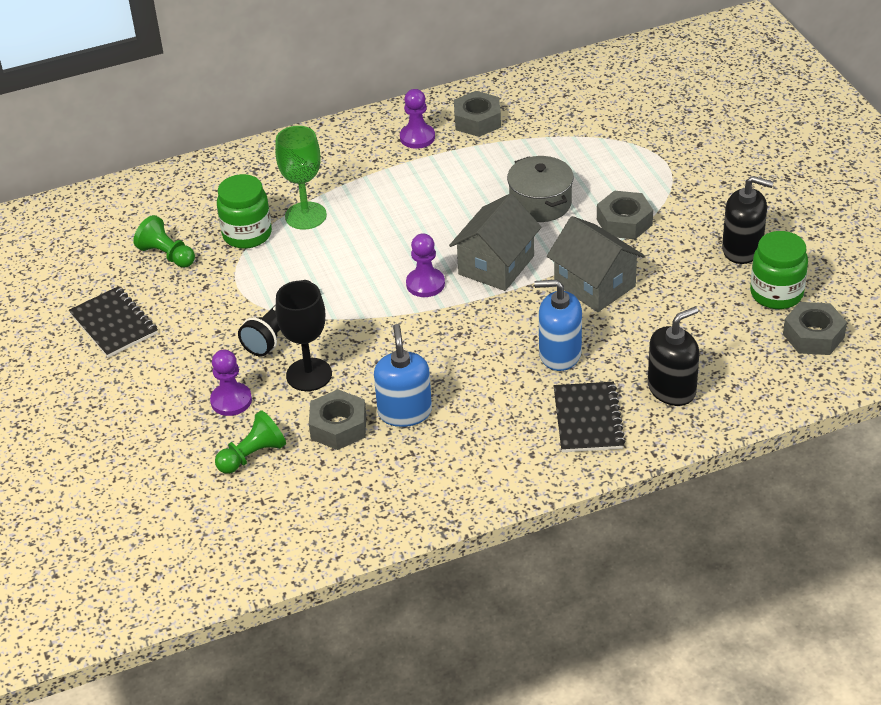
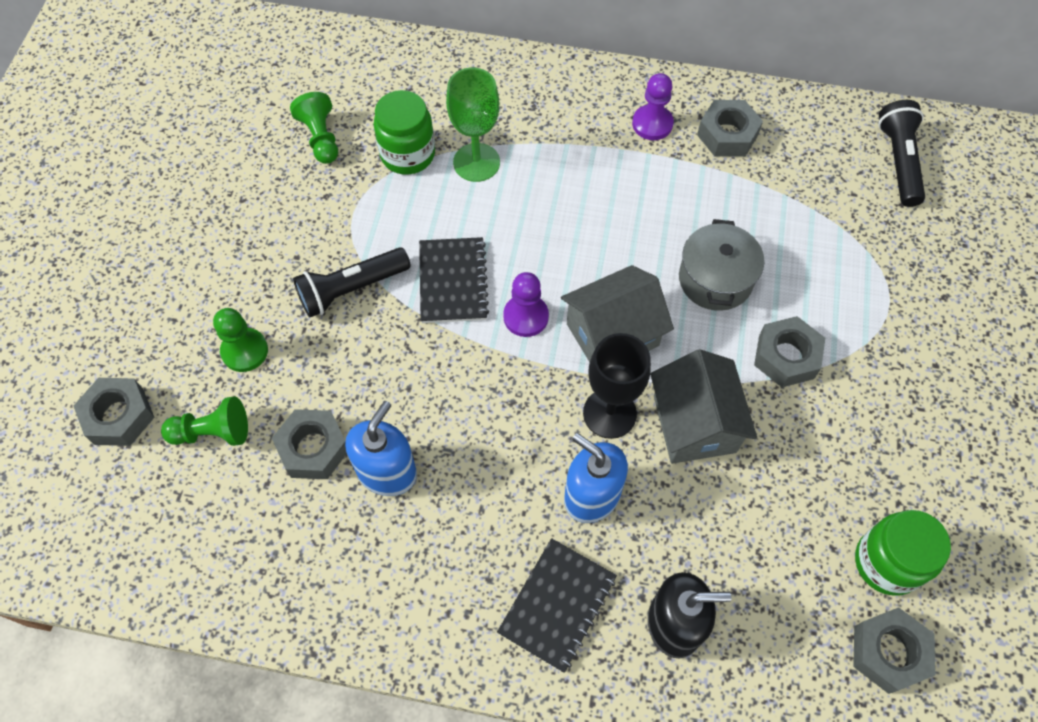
camera: 30 degrees right, 20 degrees up
black notebook [69,286,158,358] -> black notebook moved to [419,237,489,323]
purple pawn [210,349,252,416] -> green pawn [213,308,268,372]
black goblet [276,280,332,391] -> black goblet moved to [583,333,651,439]
black soap dispenser [722,176,774,264] -> none
none -> grey nut [73,378,155,446]
none -> black flashlight [878,100,925,207]

